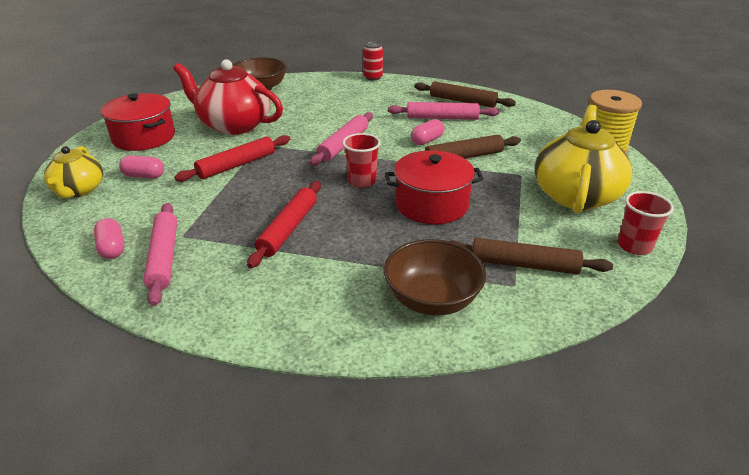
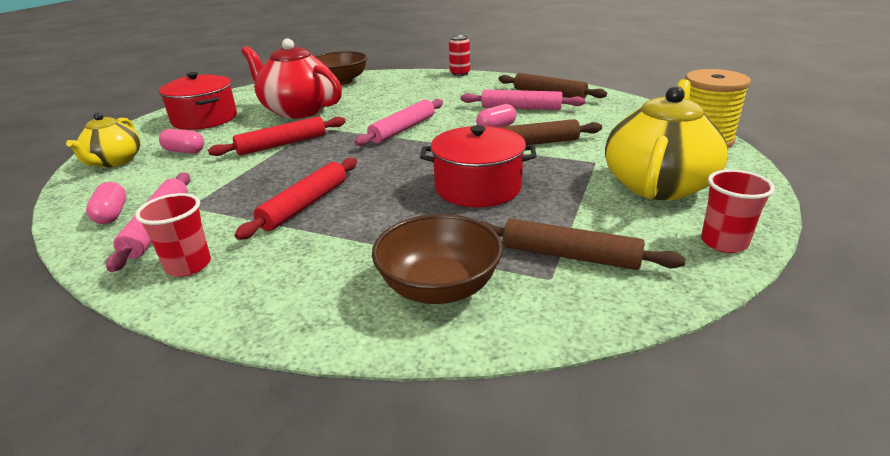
camera: 10 degrees right, 5 degrees down
red cup [342,133,381,188] -> red cup moved to [135,193,211,277]

